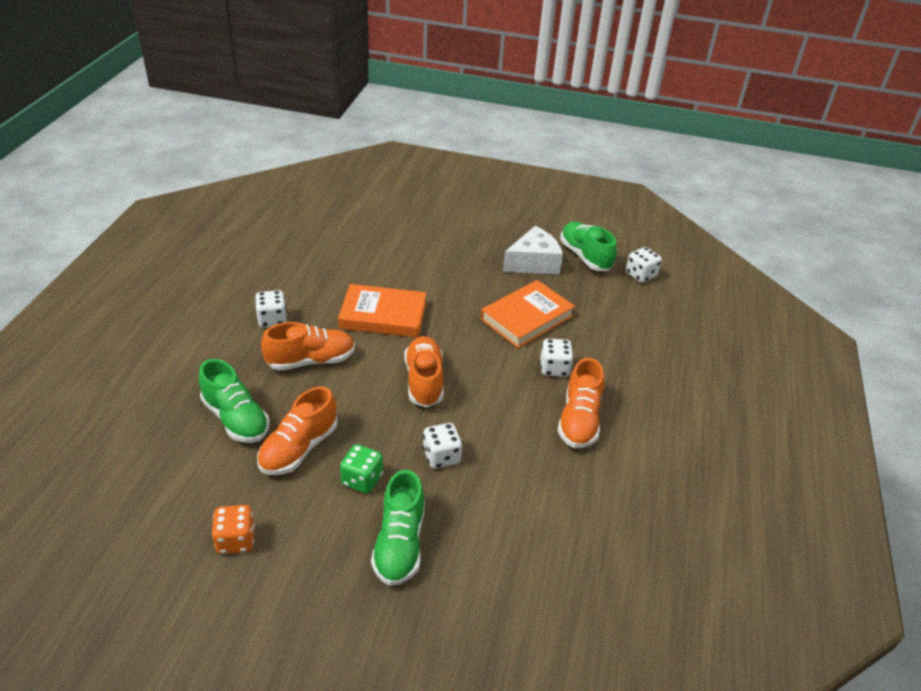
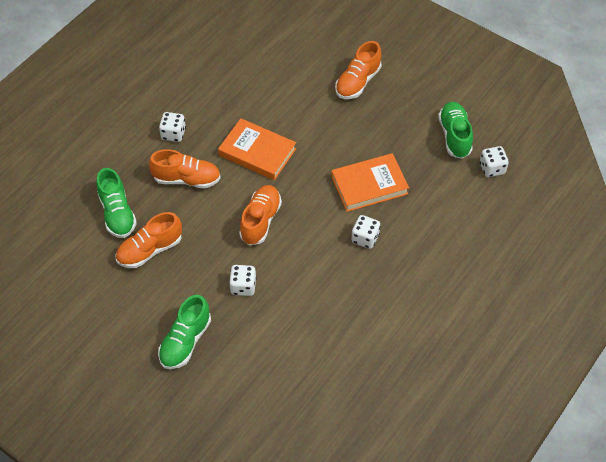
camera: 25 degrees right, 15 degrees up
orange dice [212,505,255,554] -> none
green dice [340,444,383,494] -> none
white cheese [503,226,563,275] -> none
orange shoe [557,358,604,448] -> orange shoe moved to [335,41,382,99]

